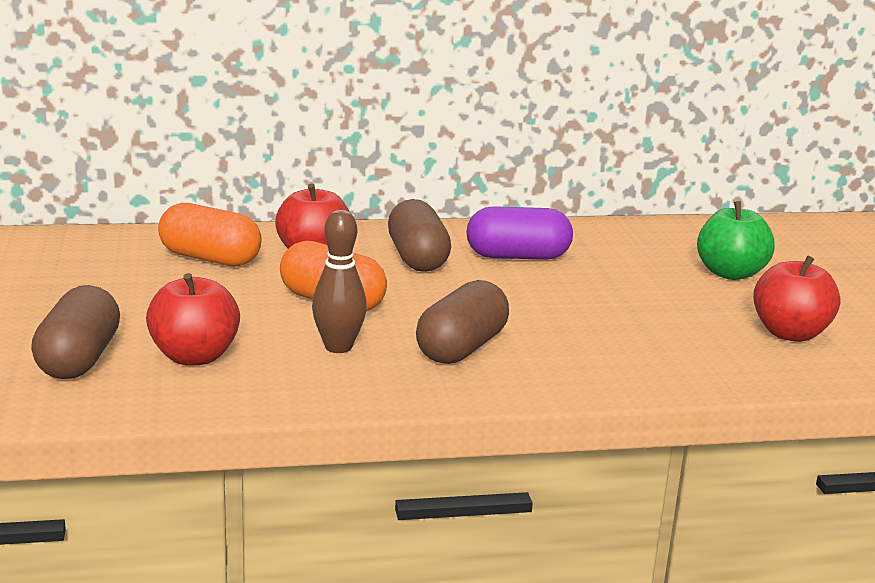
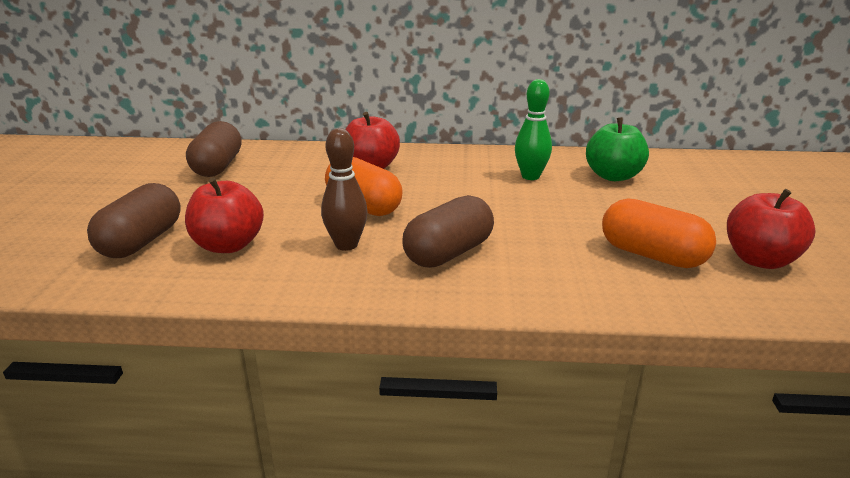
camera: 15 degrees right, 5 degrees up
orange capsule [158,203,262,267] -> orange capsule moved to [602,198,716,268]
brown capsule [388,199,451,272] -> brown capsule moved to [186,121,242,177]
purple capsule [466,206,573,260] -> green bowling pin [515,79,552,180]
green apple [697,201,775,280] -> green apple moved to [586,118,649,181]

